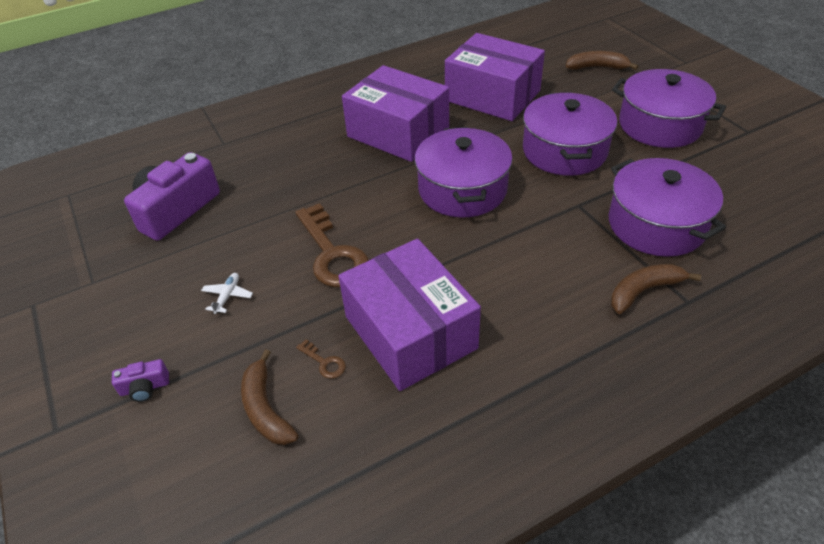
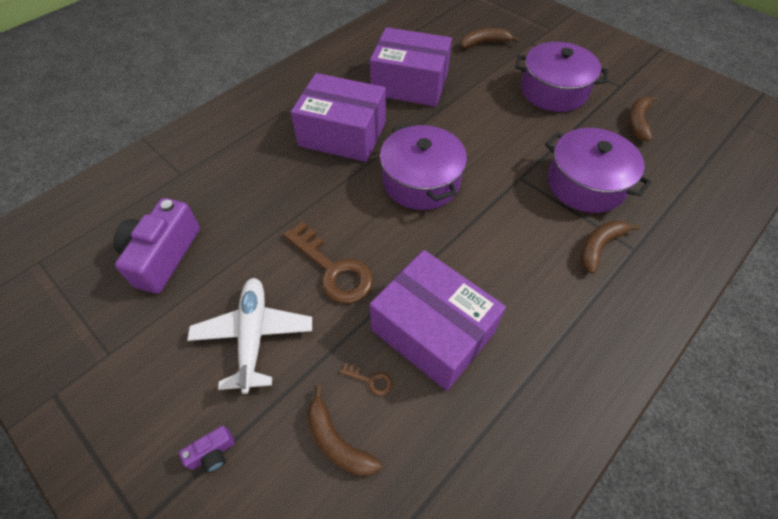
camera: 20 degrees left, 10 degrees up
white plane [201,273,253,314] -> white plane [187,278,312,394], size x2.39
purple pot [523,92,617,176] -> none
none -> brown banana [628,96,658,142]

